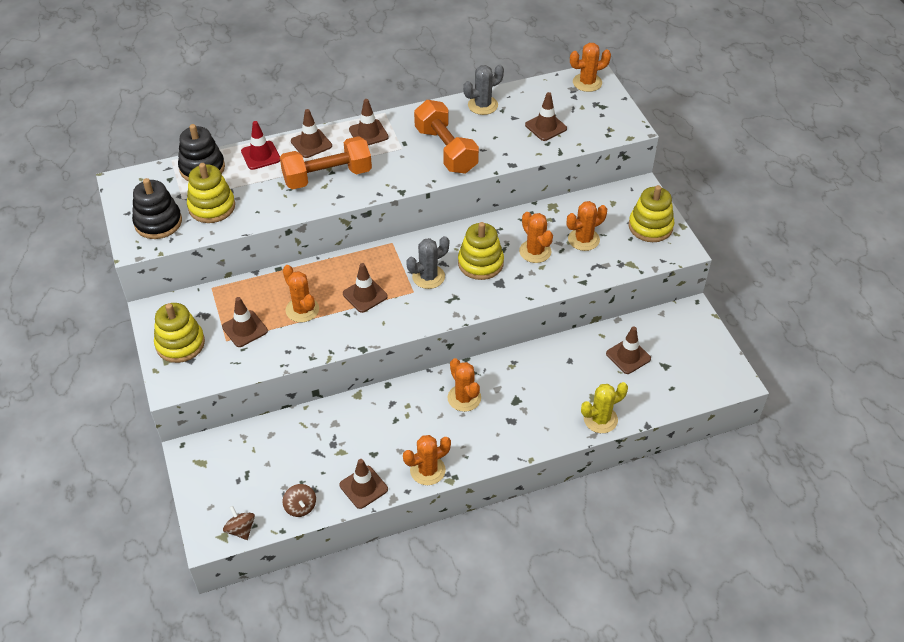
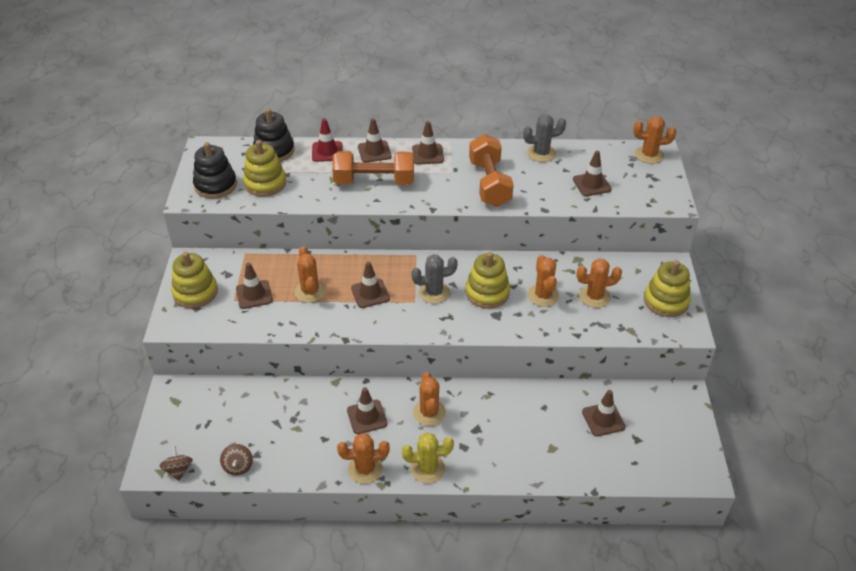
camera: 20 degrees right, 5 degrees down
brown traffic cone [340,459,388,509] -> brown traffic cone moved to [347,387,387,434]
yellow cactus [581,382,628,433] -> yellow cactus moved to [402,433,454,483]

